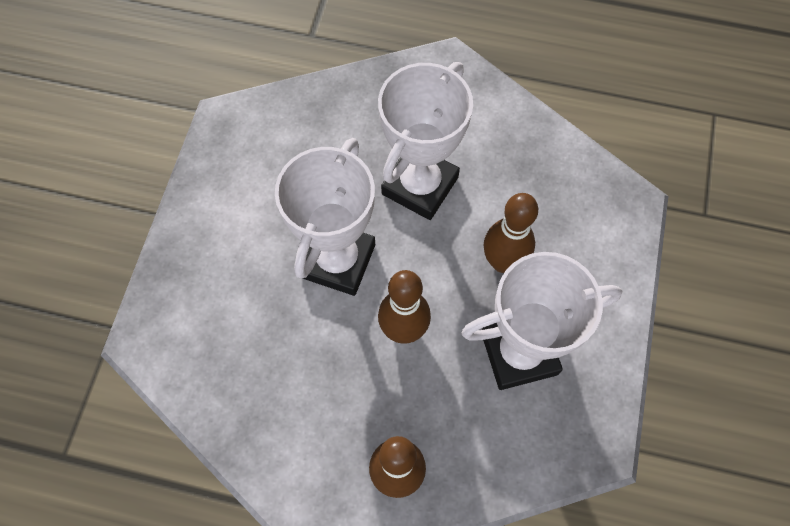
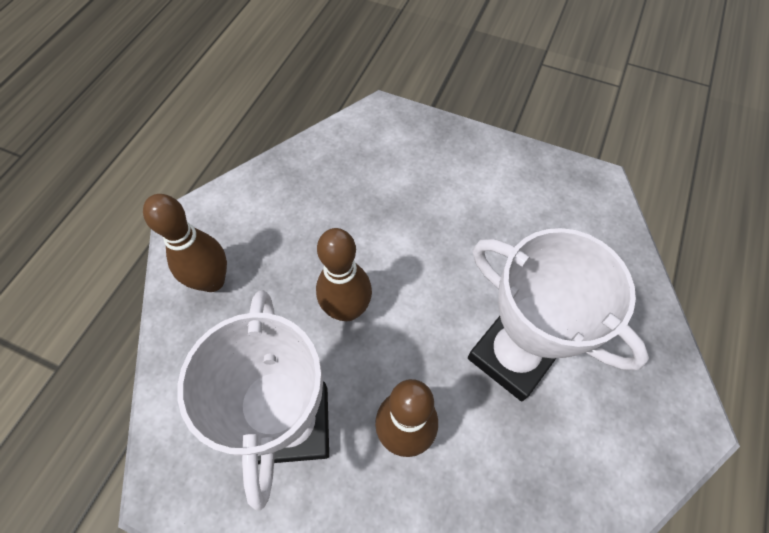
camera: 100 degrees right, 5 degrees down
white trophy [275,138,375,296] -> none

